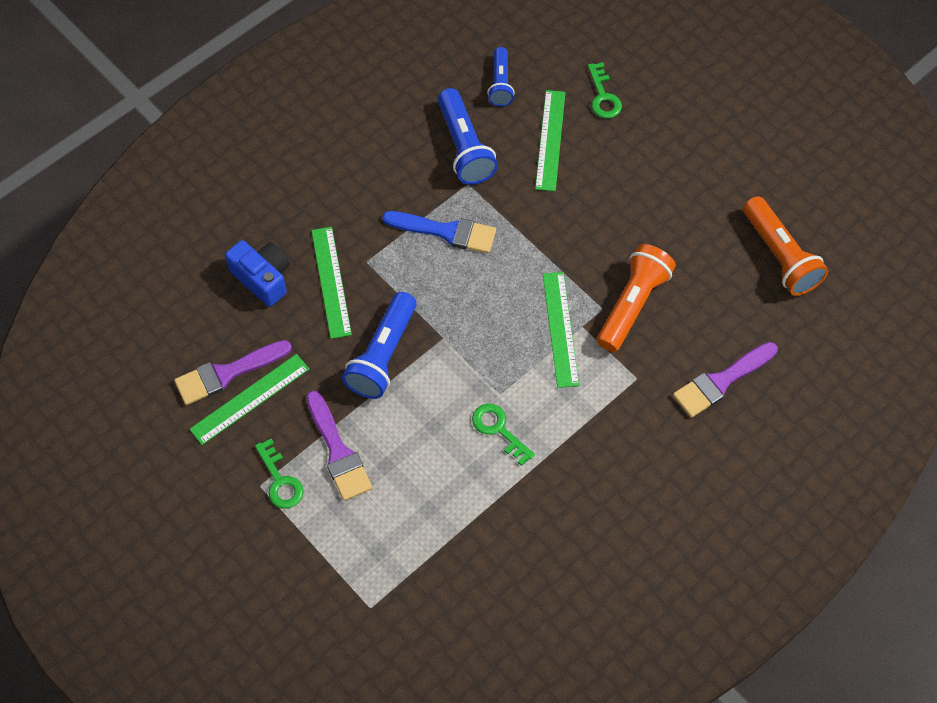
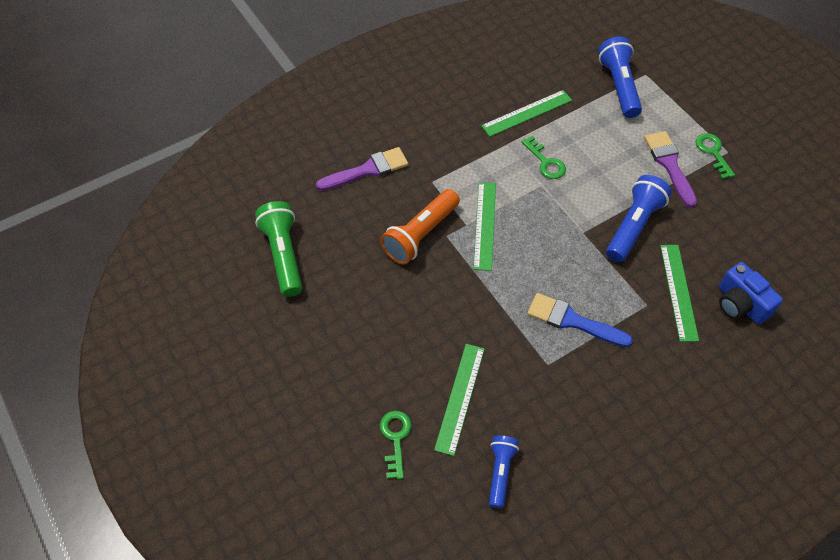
camera: 170 degrees left, 5 degrees down
purple brush [174,340,292,405] -> none
green ruler [189,354,309,445] -> green ruler moved to [481,90,572,137]
blue flashlight [438,88,498,185] -> blue flashlight moved to [598,37,642,118]
orange flashlight [743,196,828,296] -> green flashlight [255,201,302,297]

